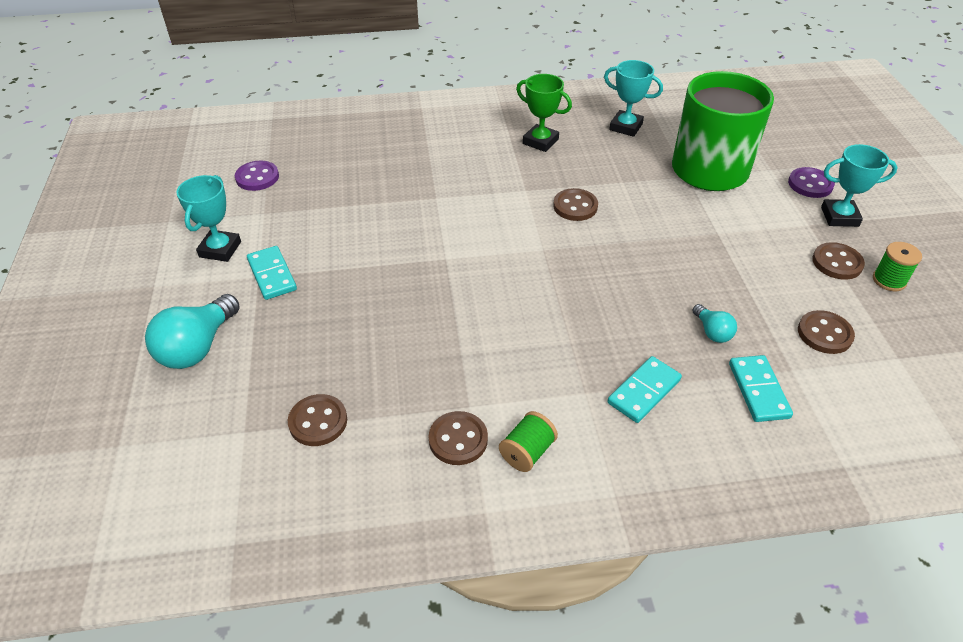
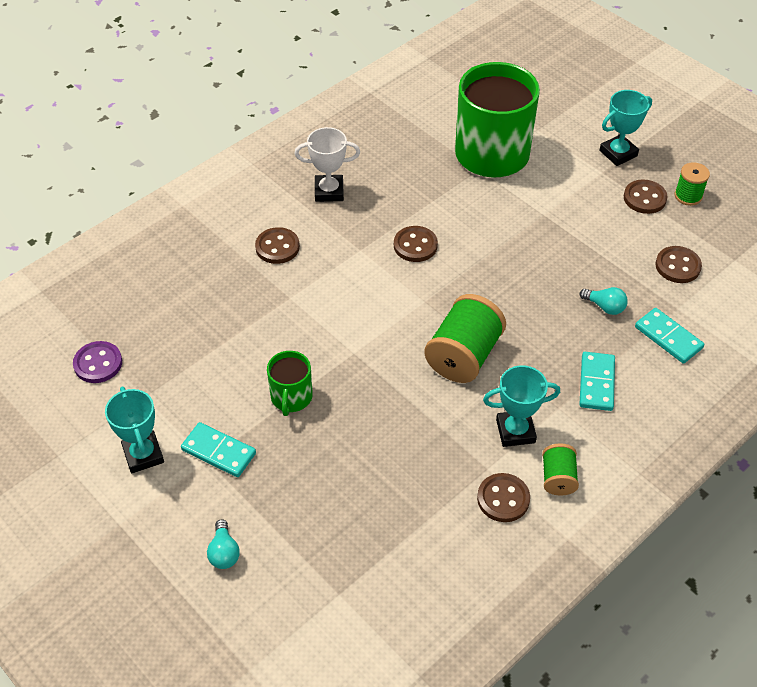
camera: 35 degrees left, 5 degrees up
turquoise light bulb [145,294,240,369] -> turquoise light bulb [207,519,240,569], size x0.53
brown button [288,394,347,446] -> brown button moved to [255,227,300,264]
green trophy [516,74,572,152] -> white trophy [295,127,360,202]
turquoise trophy [604,60,663,137] -> turquoise trophy moved to [483,365,560,447]
purple button [788,167,835,198] -> none
none -> green mug [267,351,313,416]
none -> green spool [424,294,506,383]

